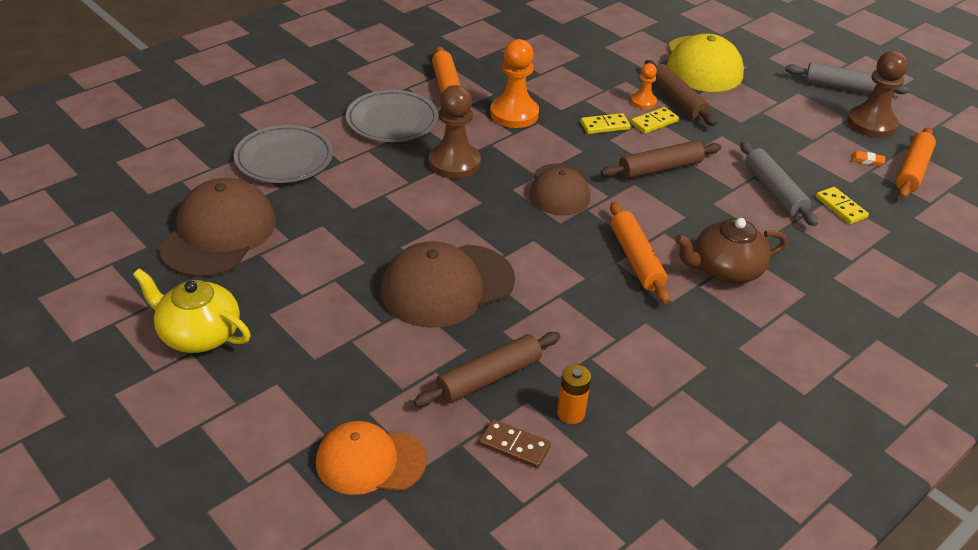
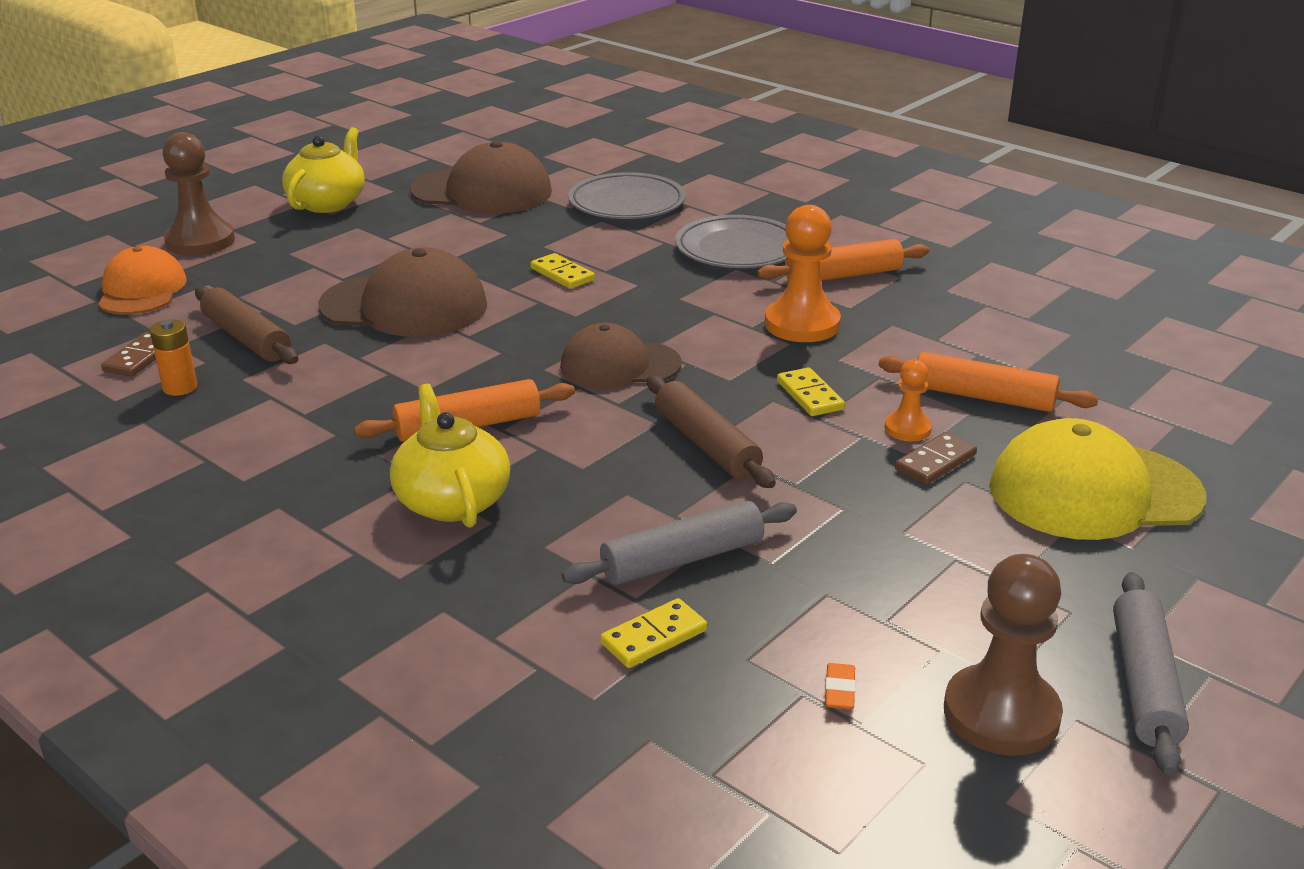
camera: 85 degrees right, 10 degrees down
brown cap [381,241,515,328] -> brown cap turned 135 degrees clockwise [318,248,487,337]
brown pawn [429,85,481,179] -> brown pawn moved to [162,132,235,256]
yellow domino [631,107,679,134] -> yellow domino moved to [530,253,595,289]
brown rolling pin [645,60,716,126] -> brown domino [895,432,977,485]
brown teapot [675,218,787,284] -> yellow teapot [390,384,510,528]
orange rolling pin [896,128,936,198] -> orange rolling pin moved to [878,352,1099,412]

